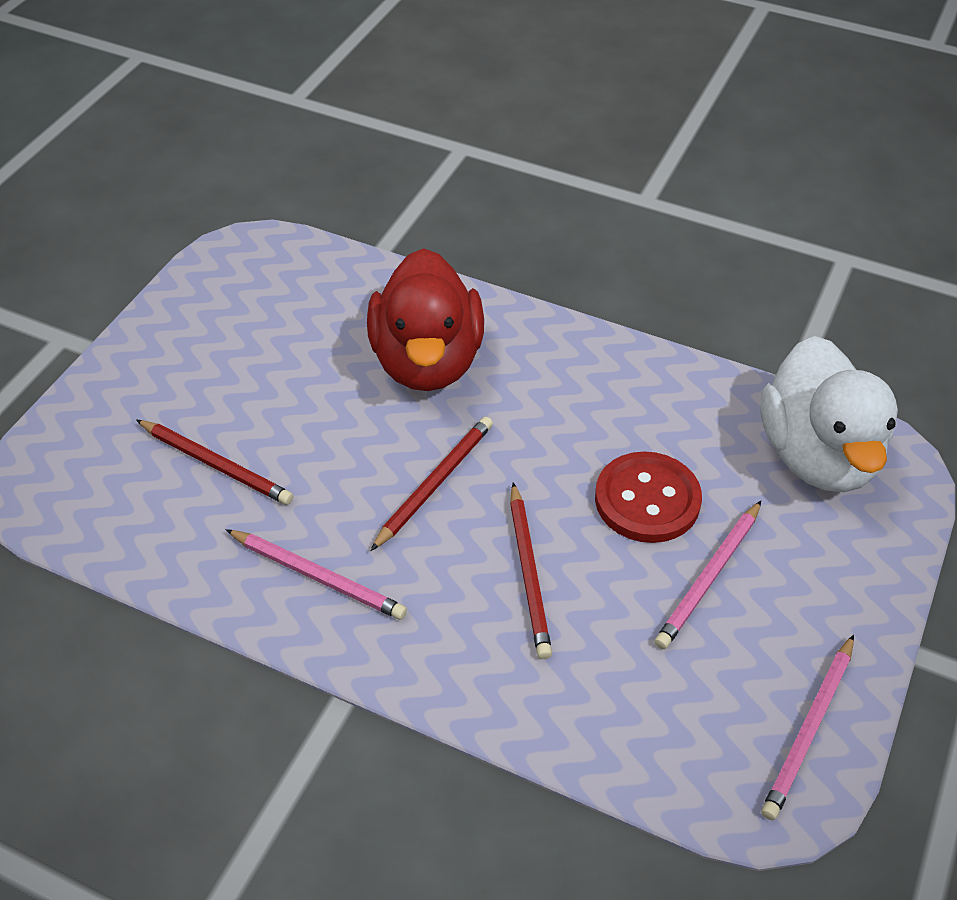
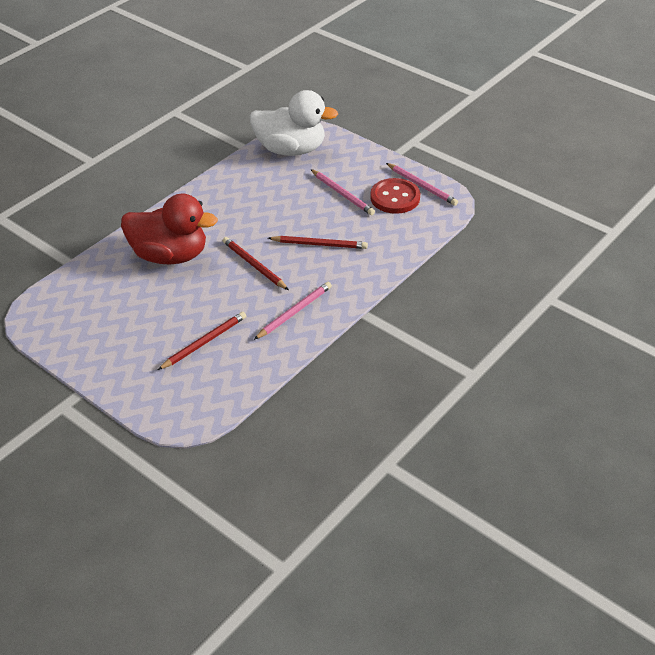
camera: 75 degrees left, 5 degrees down
red button [595,452,702,543] -> red button moved to [370,178,420,214]

